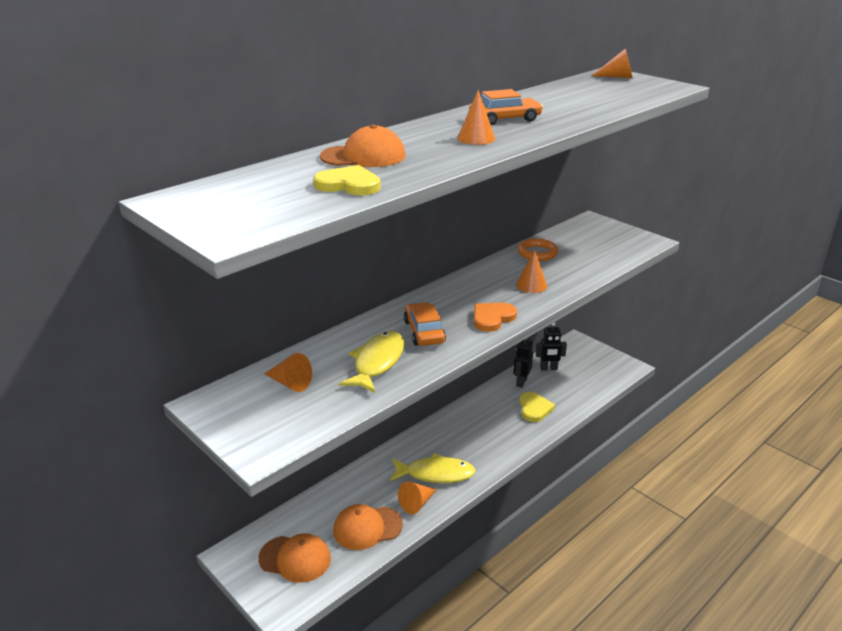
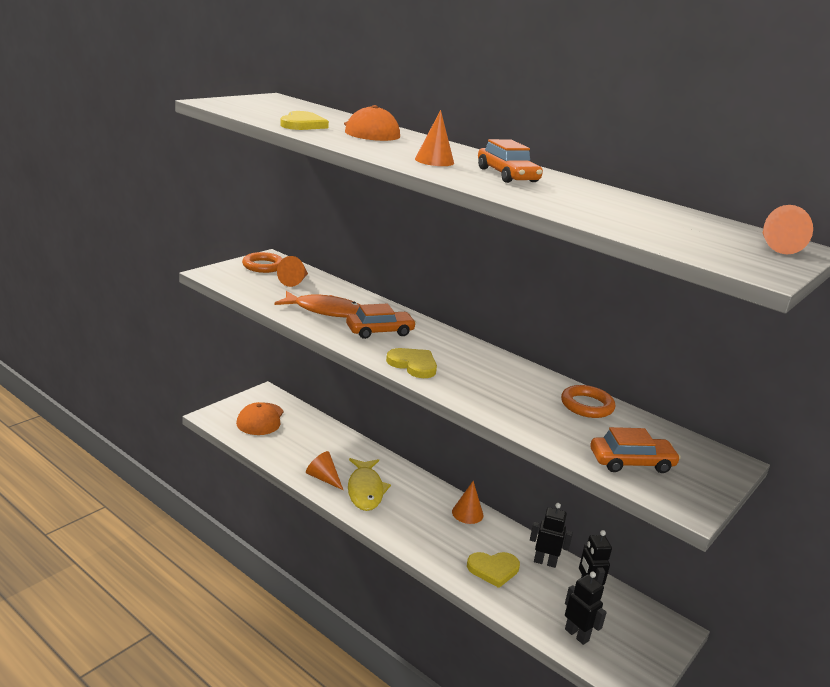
camera: 80 degrees right, 5 degrees down
orange cap [333,504,403,550] -> none
yellow fish [339,331,404,393] -> orange fish [274,291,360,317]
orange heart [474,303,517,332] -> yellow heart [386,348,437,378]
orange cone [516,250,547,293] -> orange cone moved to [452,481,483,524]
none -> orange ring [242,252,283,273]
none -> black robot [565,572,607,645]
none -> orange car [590,427,681,473]

